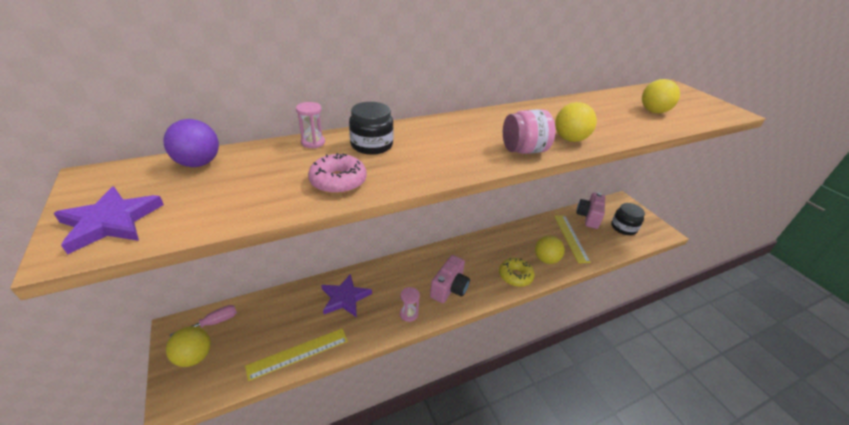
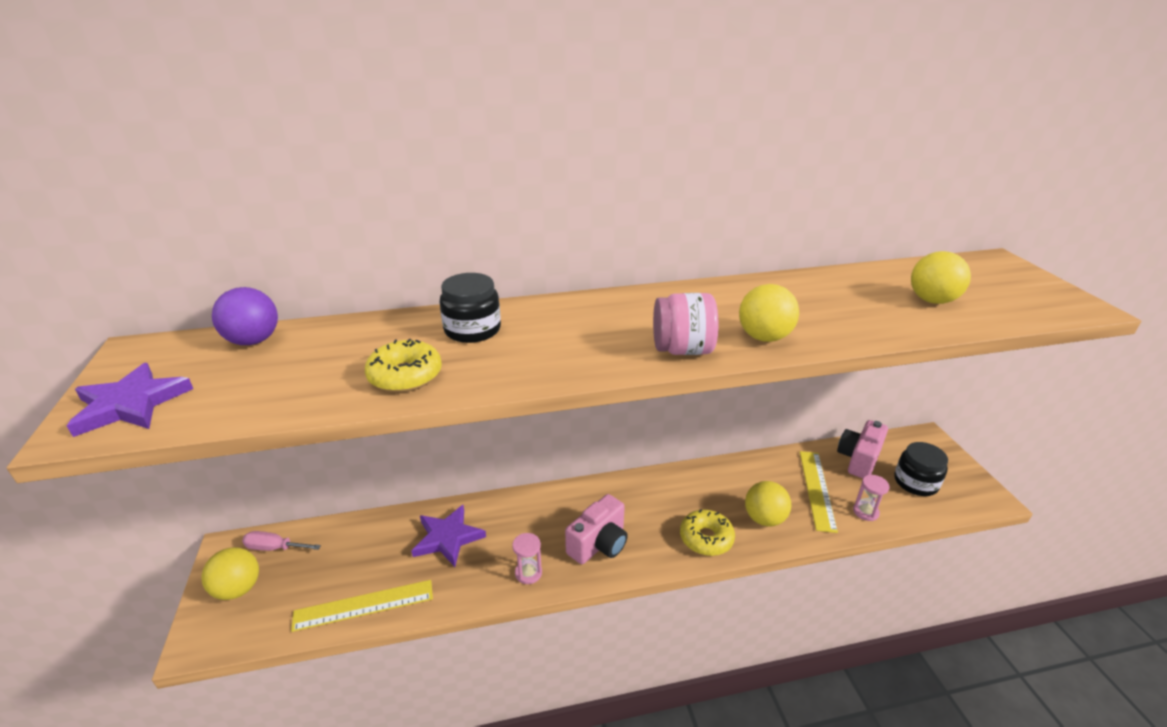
camera: 15 degrees right, 5 degrees down
pink screwdriver [170,305,237,337] -> pink screwdriver turned 150 degrees counterclockwise [242,531,321,551]
pink hourglass [296,102,325,148] -> pink hourglass moved to [853,475,890,521]
pink donut [308,153,367,194] -> yellow donut [365,339,442,392]

